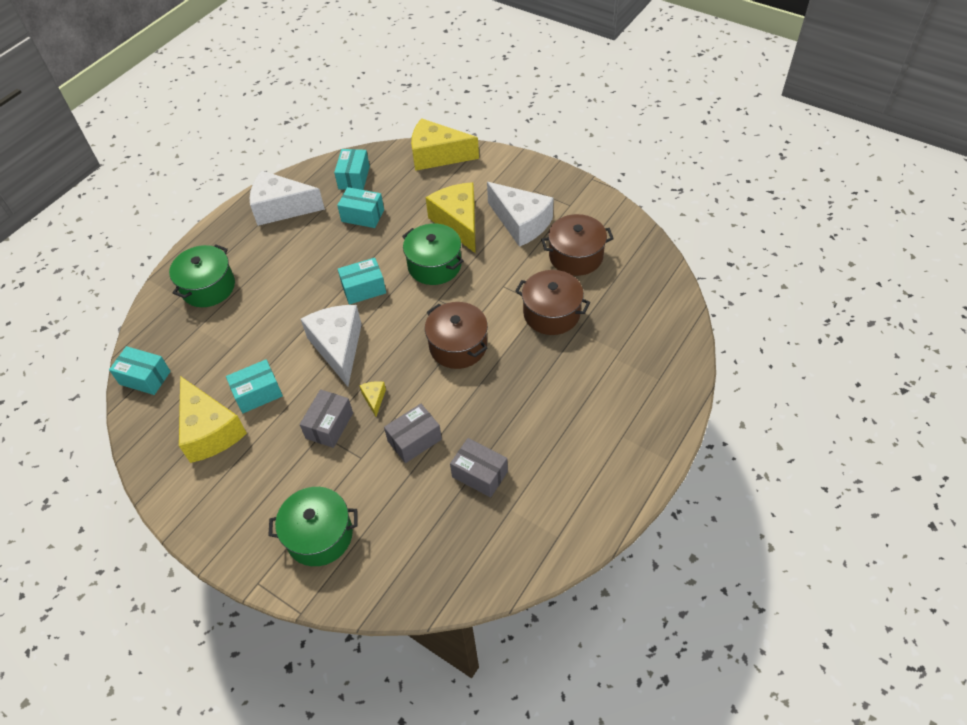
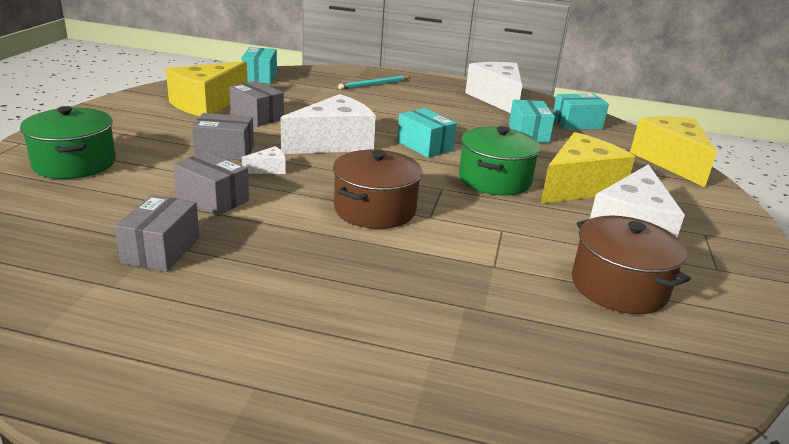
camera: 65 degrees right, 25 degrees down
green pot [169,244,235,307] -> turquoise pencil [338,76,411,90]
turquoise box [226,359,283,413] -> grey box [229,81,284,126]
yellow cheese [359,381,386,417] -> white cheese [242,146,286,174]
brown pot [515,270,590,335] -> none

